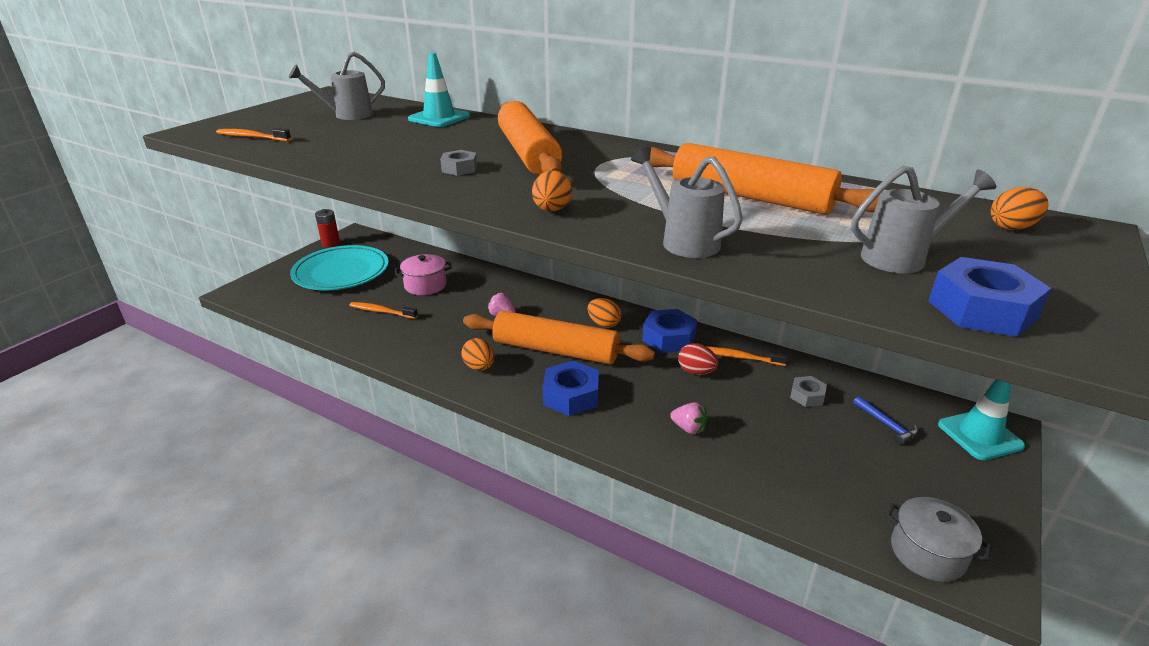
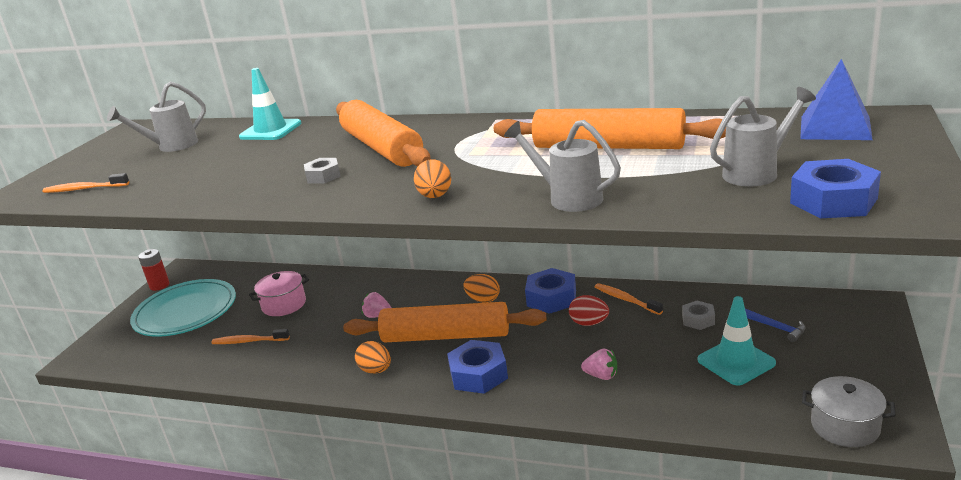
camera: 10 degrees left, 5 degrees down
orange toothbrush [708,347,788,366] -> orange toothbrush turned 45 degrees clockwise [595,283,663,315]
turquoise traffic cone [938,380,1025,460] -> turquoise traffic cone moved to [698,296,776,386]
orange egg [991,187,1049,230] -> blue pyramid [800,59,873,140]

